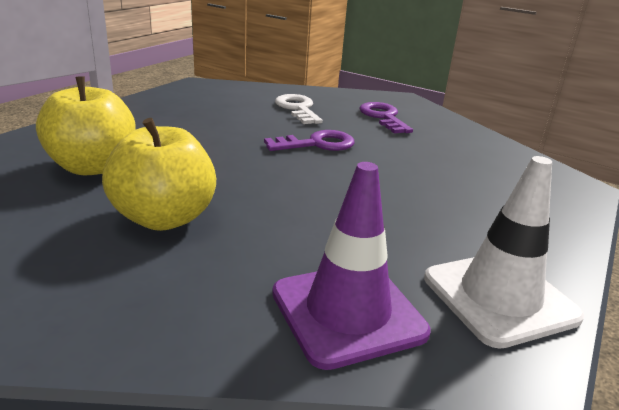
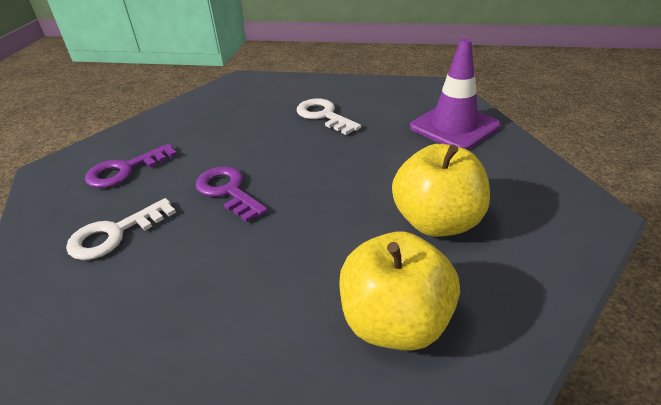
camera: 105 degrees left, 10 degrees up
white traffic cone [424,156,584,349] -> none
none -> white key [297,98,361,135]

